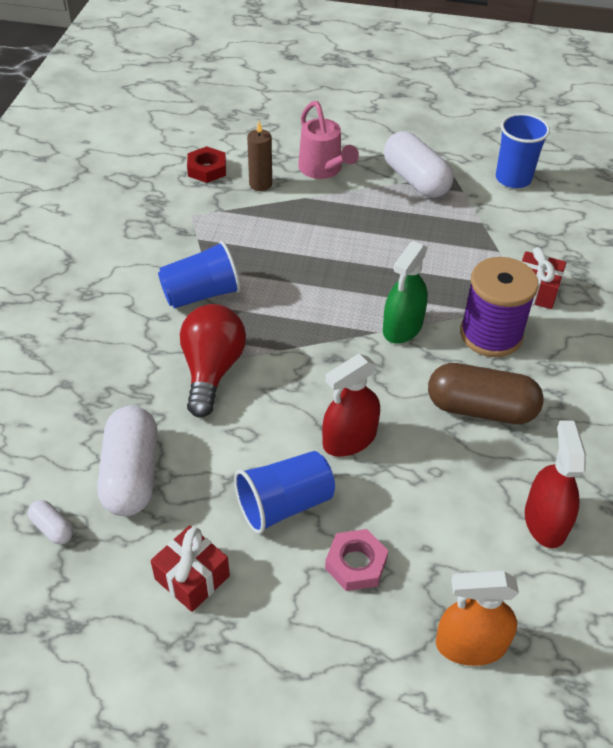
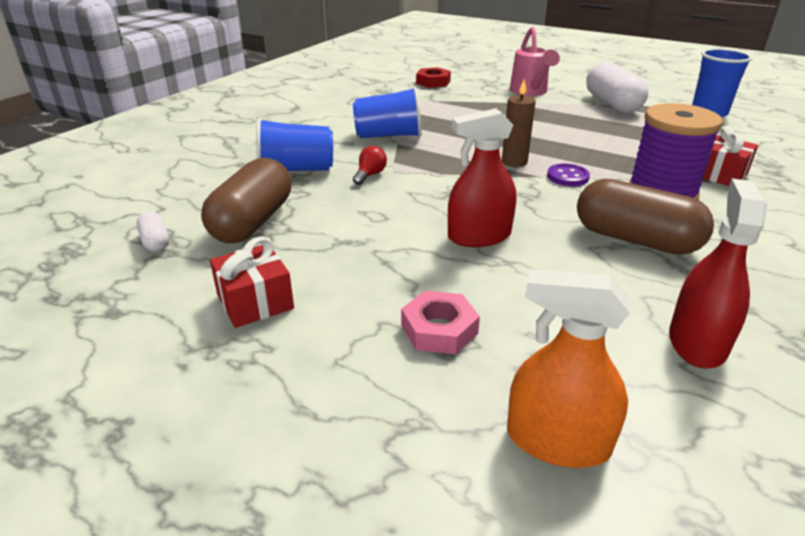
camera: 20 degrees right, 15 degrees down
white capsule [97,406,158,516] -> brown capsule [201,158,291,243]
red light bulb [180,304,246,418] -> red light bulb [353,146,387,185], size x0.45
blue cup [234,451,335,534] -> blue cup moved to [256,118,333,171]
brown candle [247,121,272,191] -> brown candle moved to [502,79,536,167]
green spray bottle [383,241,428,344] -> purple button [547,164,590,186]

